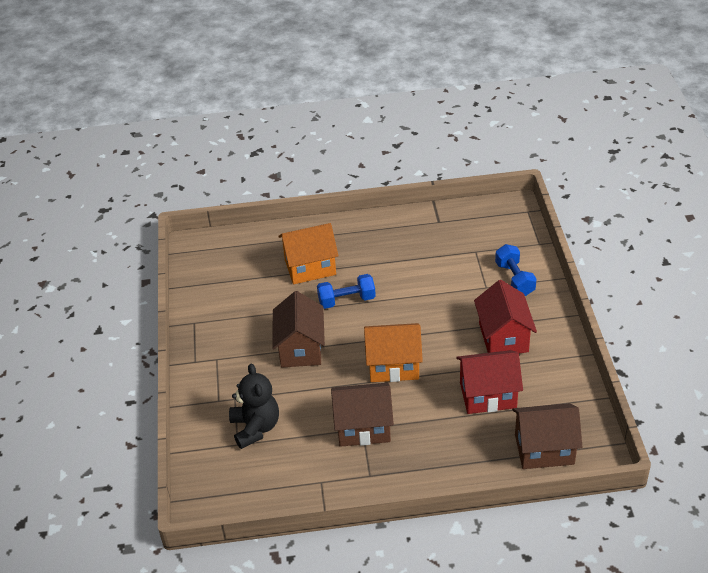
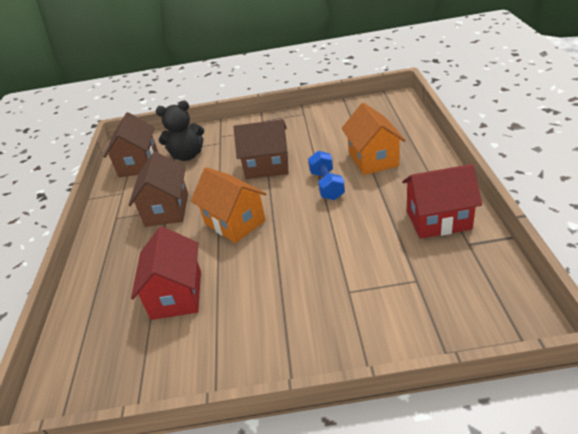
camera: 95 degrees right, 5 degrees down
orange house [364,323,423,382] -> orange house turned 45 degrees counterclockwise [191,167,266,243]
red house [474,280,537,353] -> red house moved to [402,164,482,239]
blue dumbbell [495,244,537,296] -> none
brown house [512,403,582,469] -> brown house moved to [104,112,158,177]

